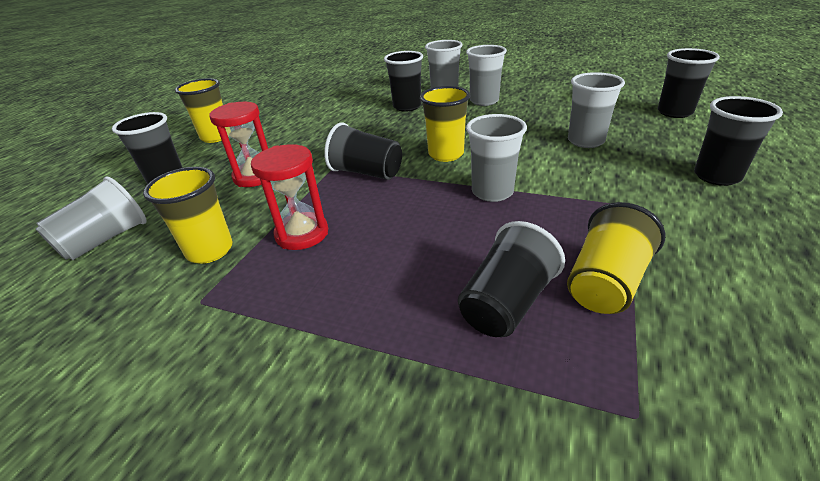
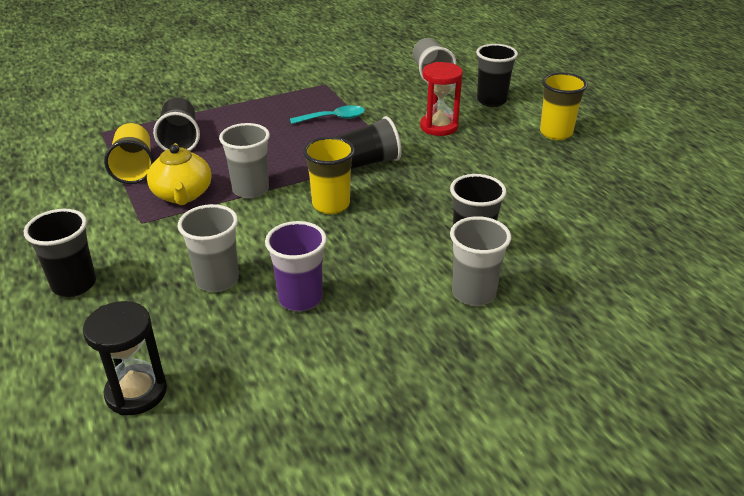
camera: 130 degrees right, 0 degrees up
yellow cup [143,167,233,264] -> none
red hourglass [251,144,328,250] -> turquoise spoon [290,105,365,124]
grey cup [466,45,507,106] -> none
black cup [657,48,720,118] -> black hourglass [83,301,167,415]
none -> yellow teapot [147,143,211,205]
none -> purple cup [265,221,327,311]

